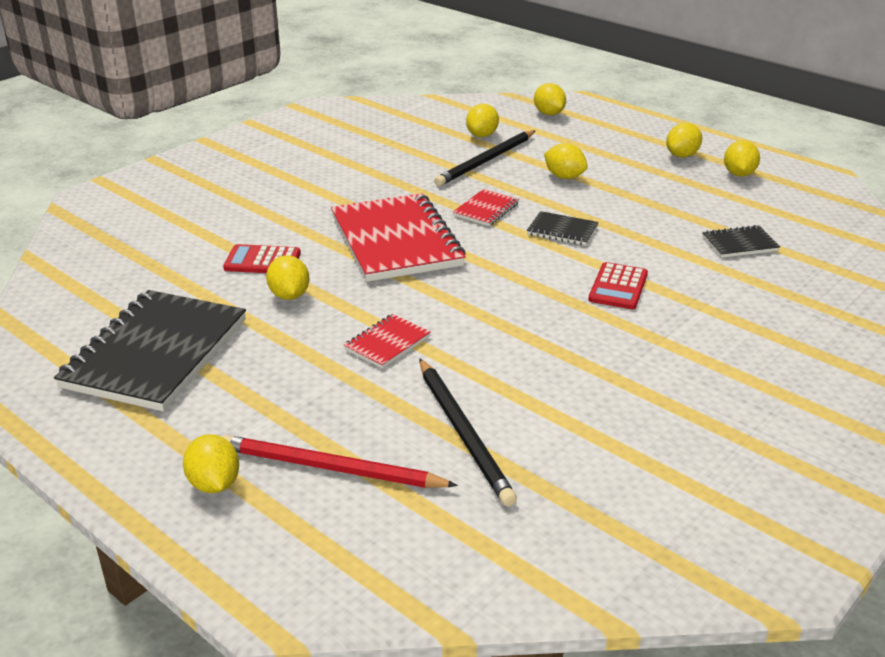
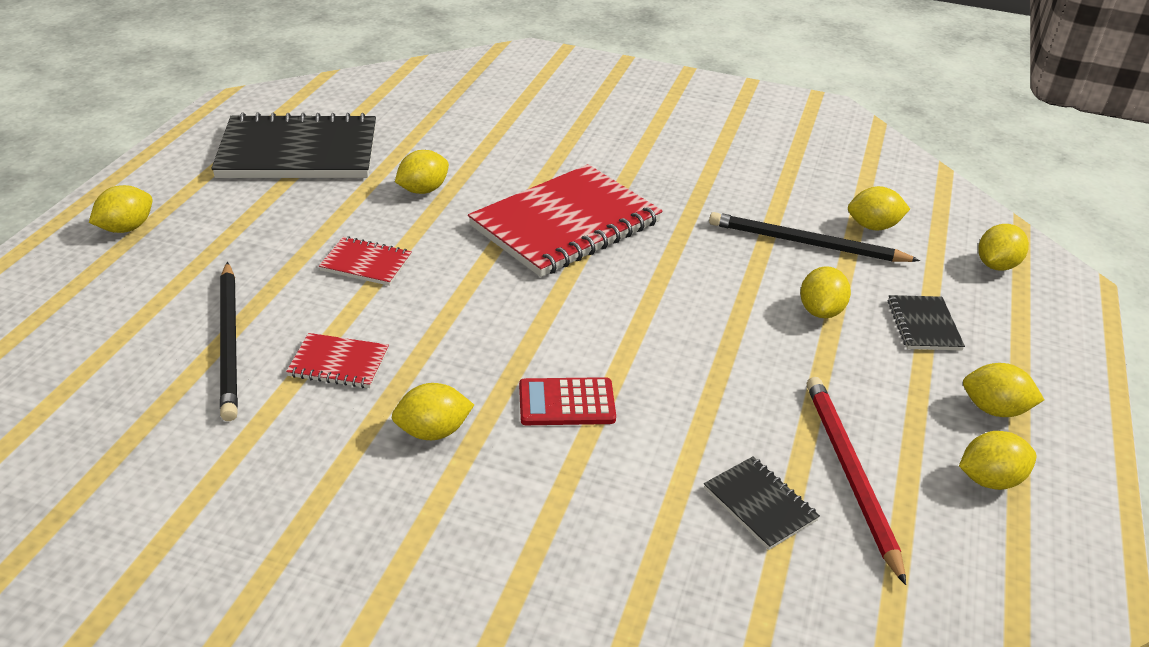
camera: 65 degrees right, 5 degrees up
red pencil [221,435,458,488] -> red pencil moved to [807,377,906,585]
red calculator [223,244,301,273] -> none
black pencil [419,359,517,506] -> black pencil turned 60 degrees counterclockwise [220,262,238,421]
red notebook [453,189,519,226] -> red notebook moved to [286,333,389,388]
black notebook [527,211,599,245] -> black notebook moved to [888,295,965,350]
none -> yellow lemon [392,383,474,440]

